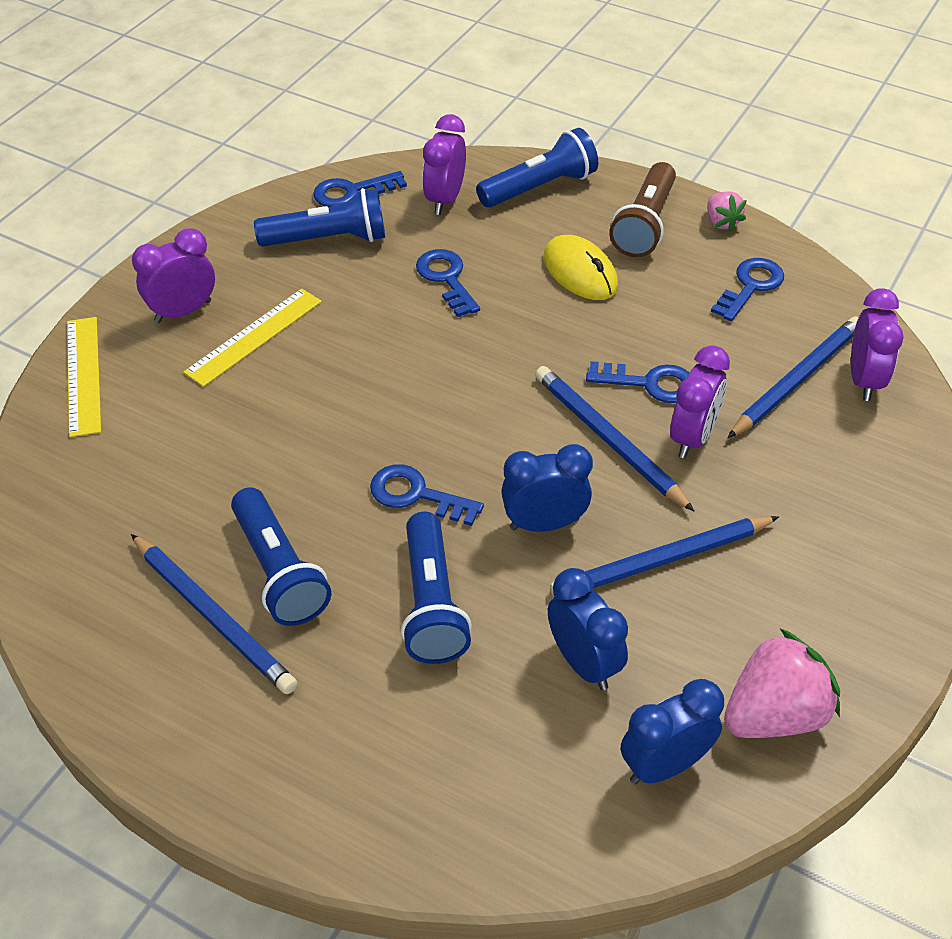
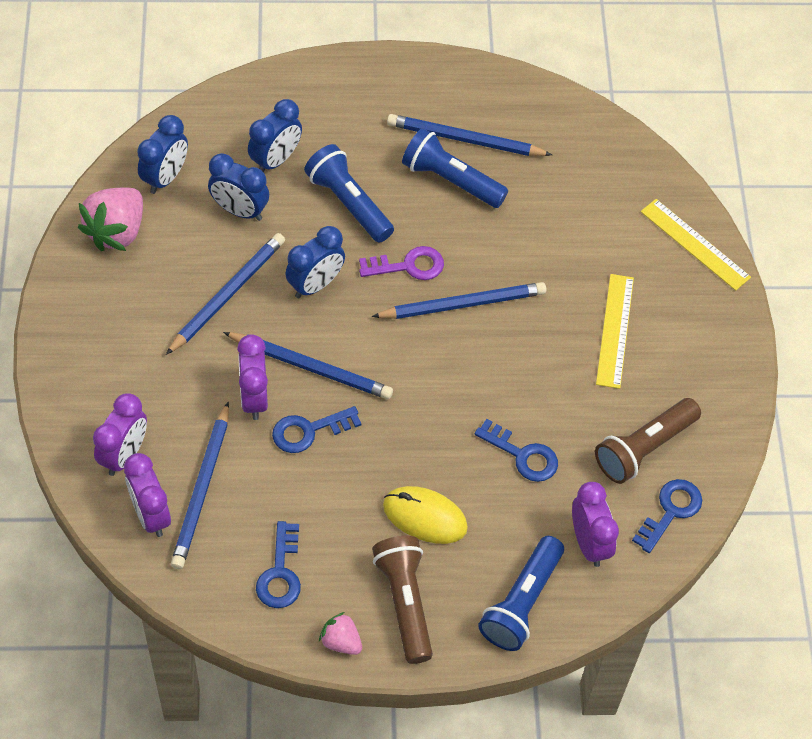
camera: 145 degrees right, 10 degrees up
purple clock [132,228,215,323] -> purple clock moved to [93,393,147,476]
blue flashlight [254,188,385,247] -> brown flashlight [595,398,701,484]
blue key [370,464,484,526] -> purple key [359,246,444,280]
none -> blue clock [248,99,302,172]
none -> blue pencil [372,282,546,319]

